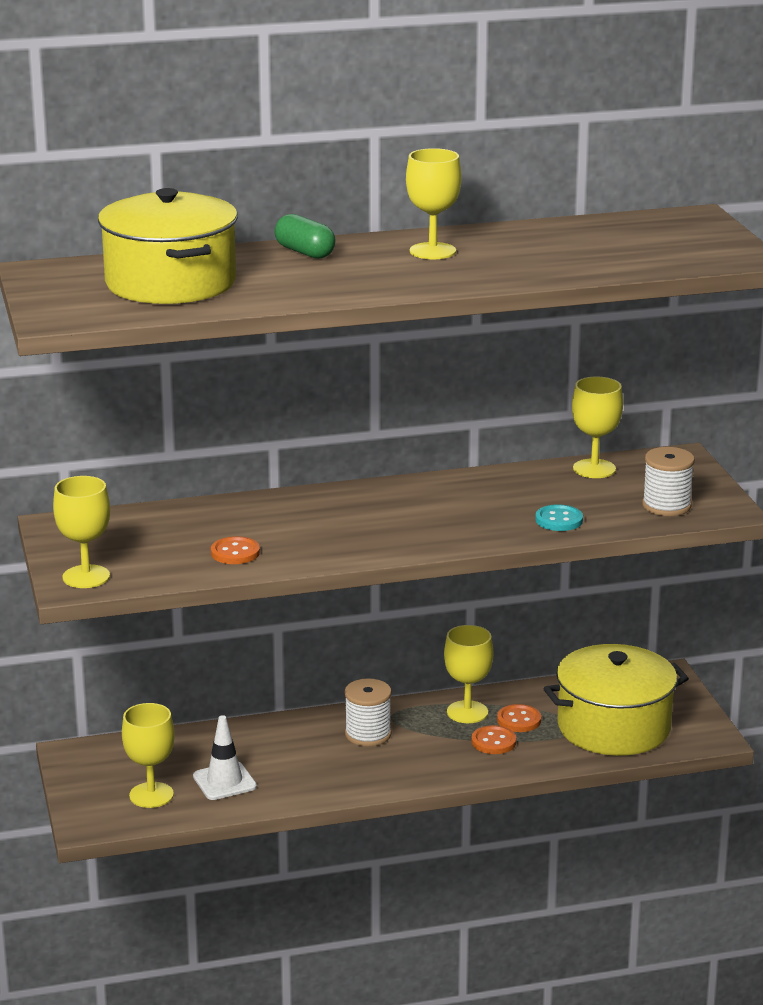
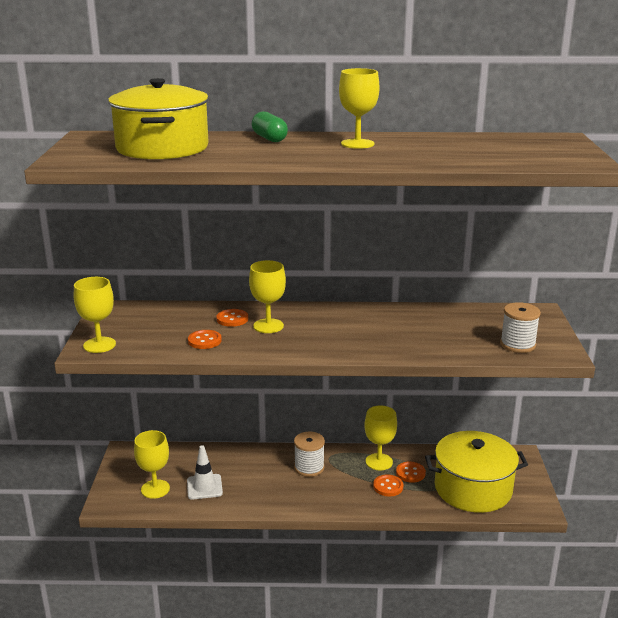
camera: 15 degrees right, 0 degrees up
turquoise button [535,504,583,531] -> none
yellow goblet [572,377,623,478] -> yellow goblet moved to [249,260,286,333]
none -> orange button [216,309,248,327]

